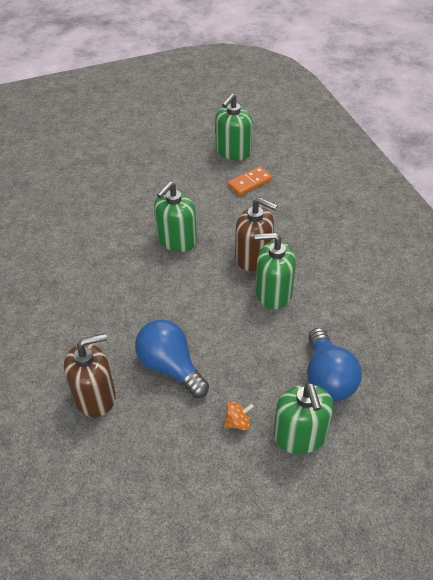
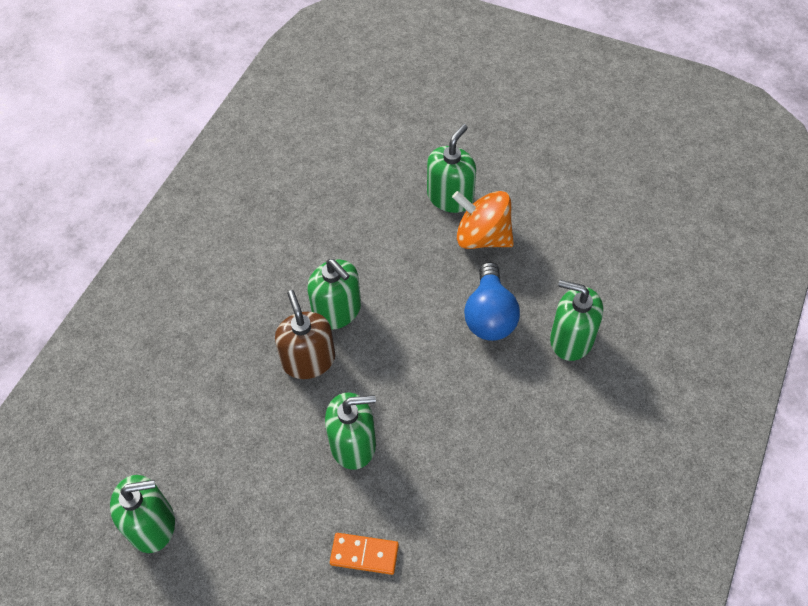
camera: 135 degrees left, 10 degrees up
brown soap dispenser [64,333,116,417] -> green soap dispenser [550,280,603,361]
orange spinning top [224,402,254,430] -> orange spinning top [452,191,514,249], size x2.28
orange domino [228,166,272,196] -> orange domino moved to [330,533,399,575]
blue light bulb [307,328,362,401] -> none

